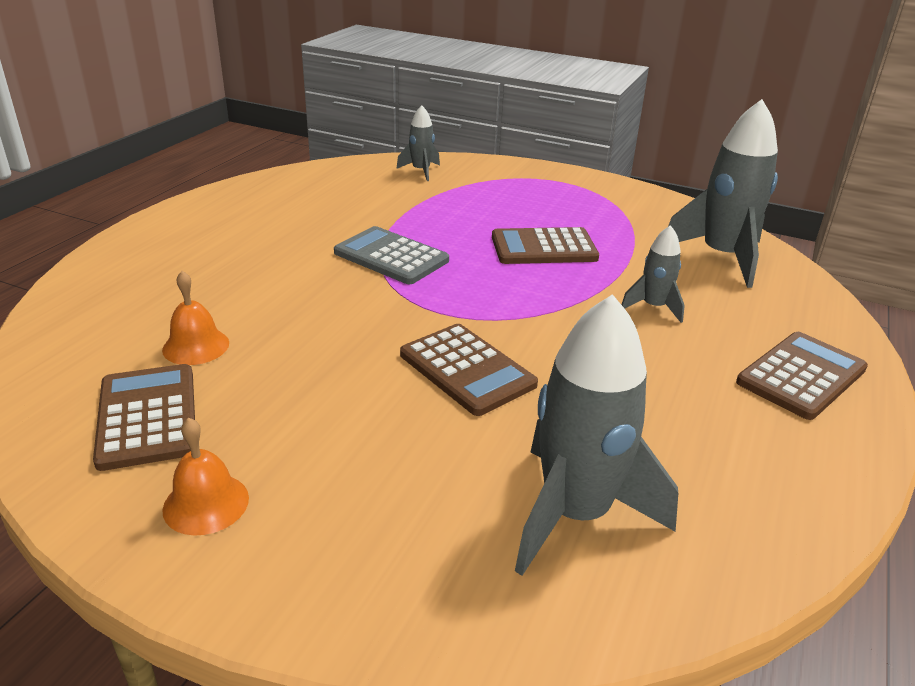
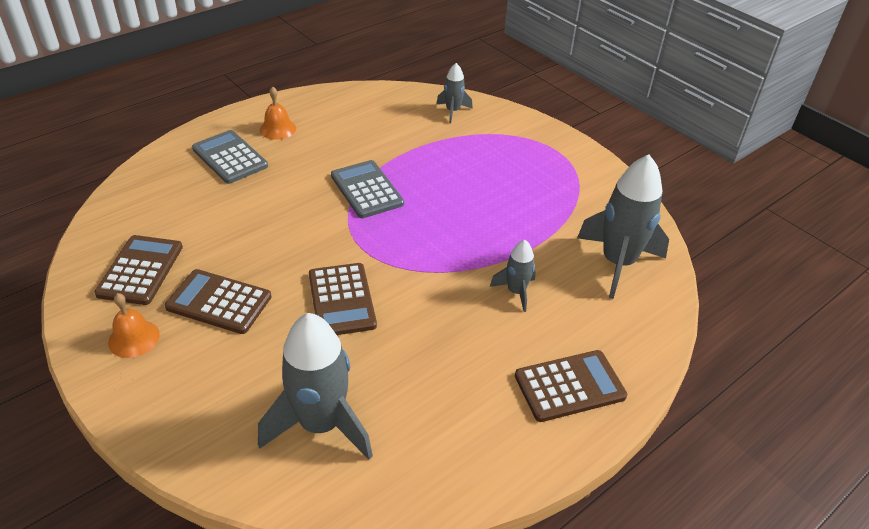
camera: 25 degrees right, 10 degrees up
orange bell [162,271,229,365] -> orange bell moved to [260,87,296,140]
brown calculator [492,227,599,264] -> brown calculator moved to [165,269,272,334]
none -> grey calculator [192,130,268,184]

